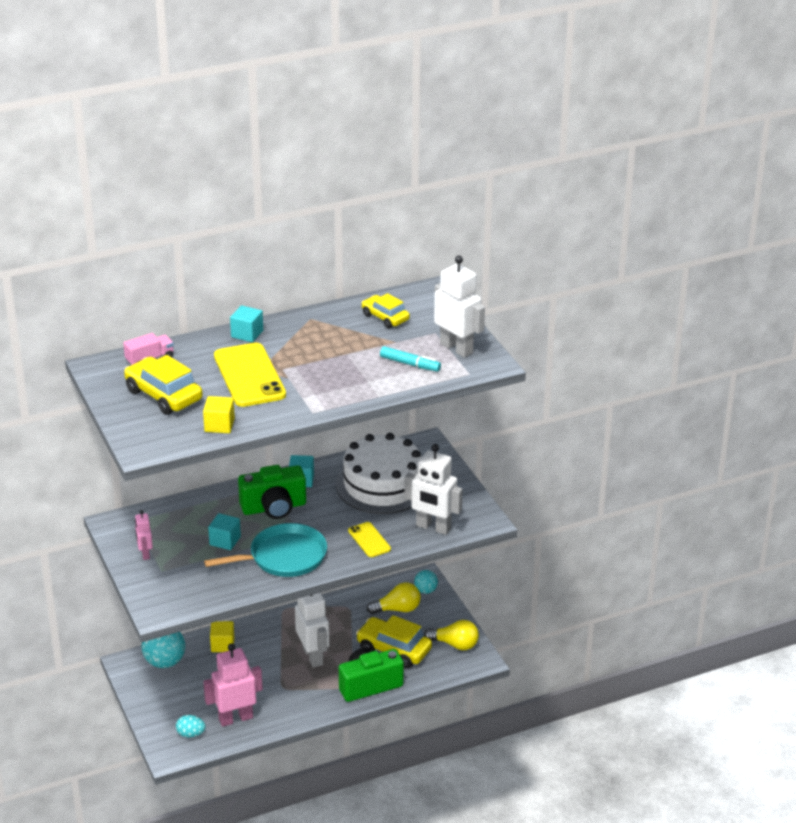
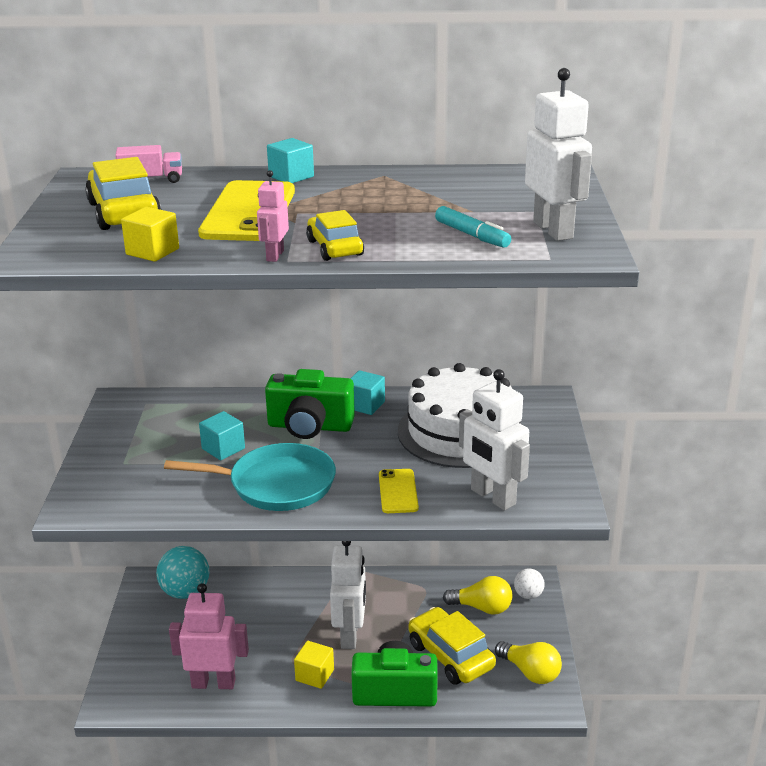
camera: 25 degrees right, 5 degrees down
pink robot [135,510,153,560] -> pink robot moved to [257,170,289,262]
turquoise egg [176,715,206,738] -> none
yellow cube [210,621,234,652] -> yellow cube moved to [294,641,334,689]
yellow car [361,293,410,328] -> yellow car moved to [306,210,364,261]
turquoise ball [414,570,438,594] -> white ball [514,568,545,599]

